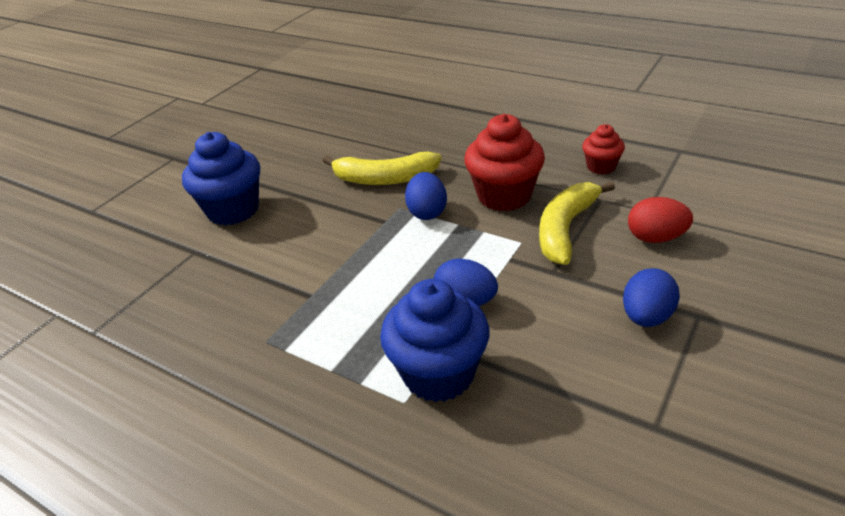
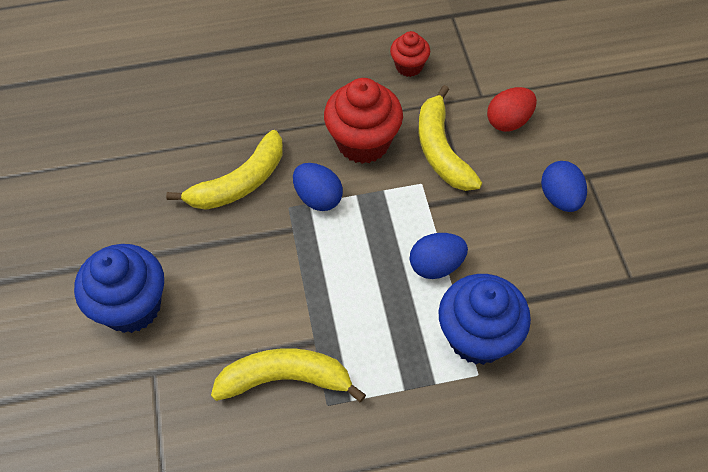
camera: 45 degrees left, 20 degrees up
none -> yellow banana [211,348,366,402]

